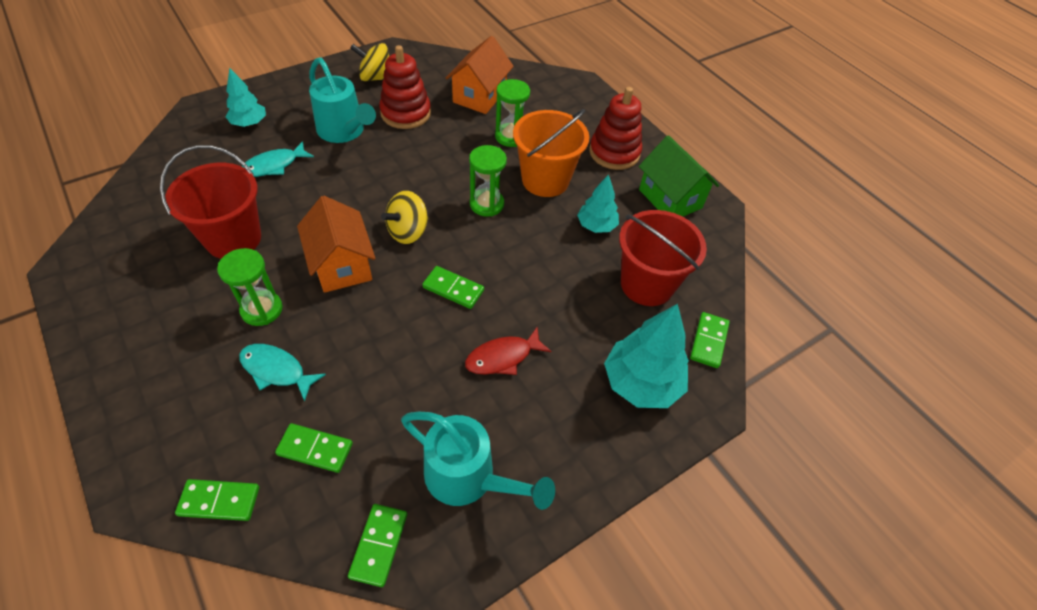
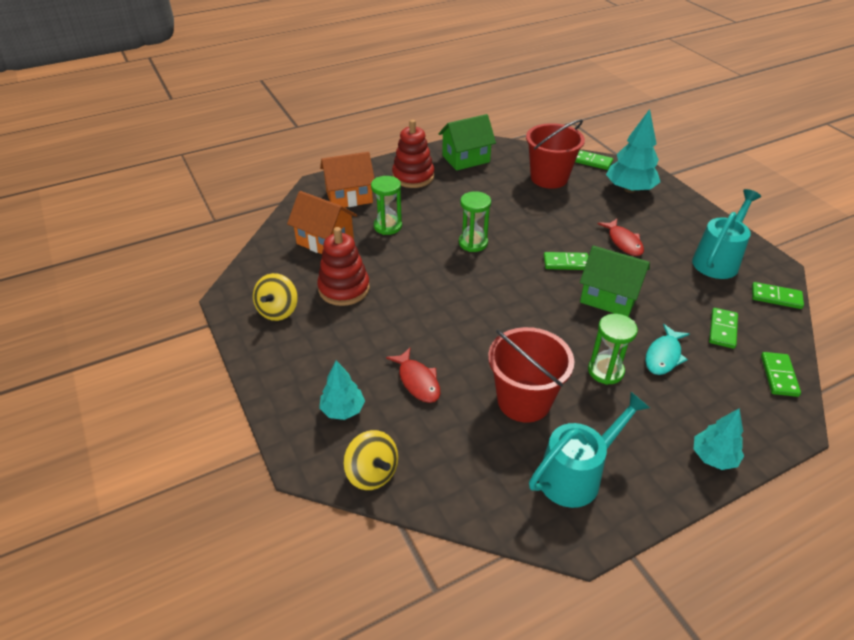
camera: 80 degrees left, 10 degrees down
turquoise fish [242,141,314,177] -> red fish [386,348,440,403]
orange house [297,196,376,293] -> orange house moved to [320,152,375,208]
turquoise watering can [309,57,376,143] -> turquoise watering can moved to [529,392,650,508]
yellow spinning top [381,191,428,244] -> yellow spinning top moved to [343,430,398,490]
green domino [422,266,484,309] -> green domino turned 60 degrees clockwise [543,252,588,270]
orange bucket [513,109,589,197] -> none
turquoise tree [577,174,619,233] -> turquoise tree moved to [694,409,744,470]
none -> green house [580,246,650,317]

